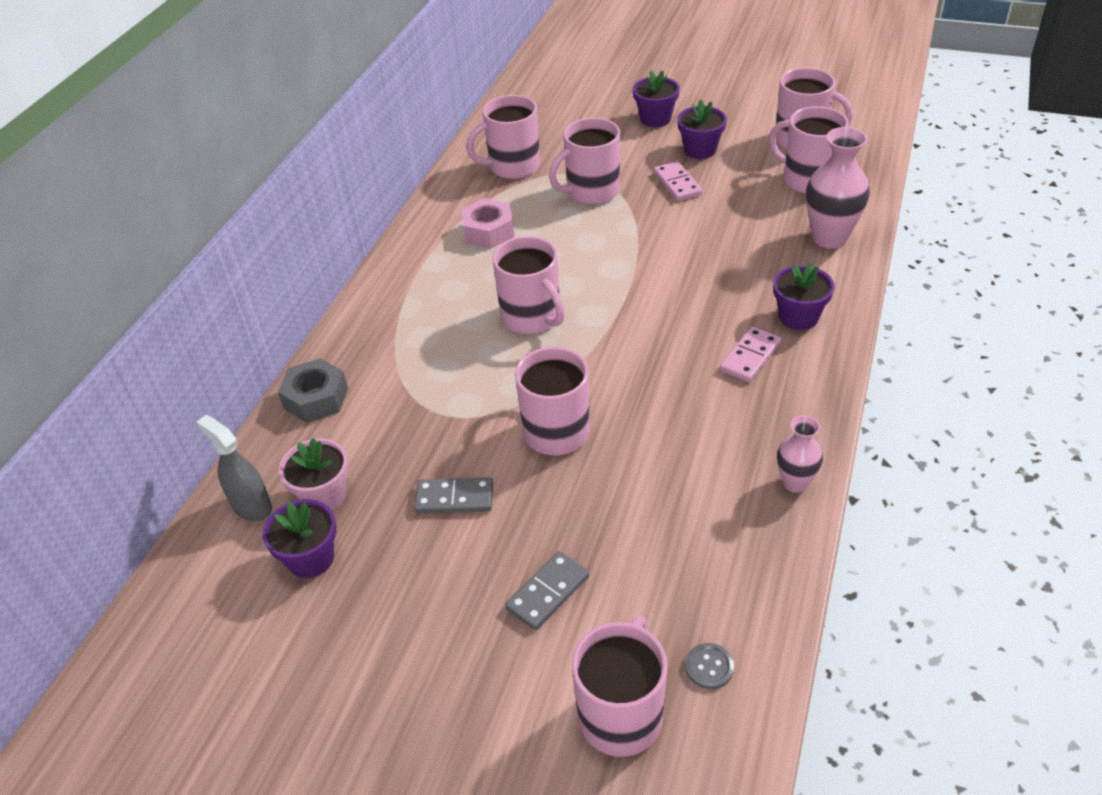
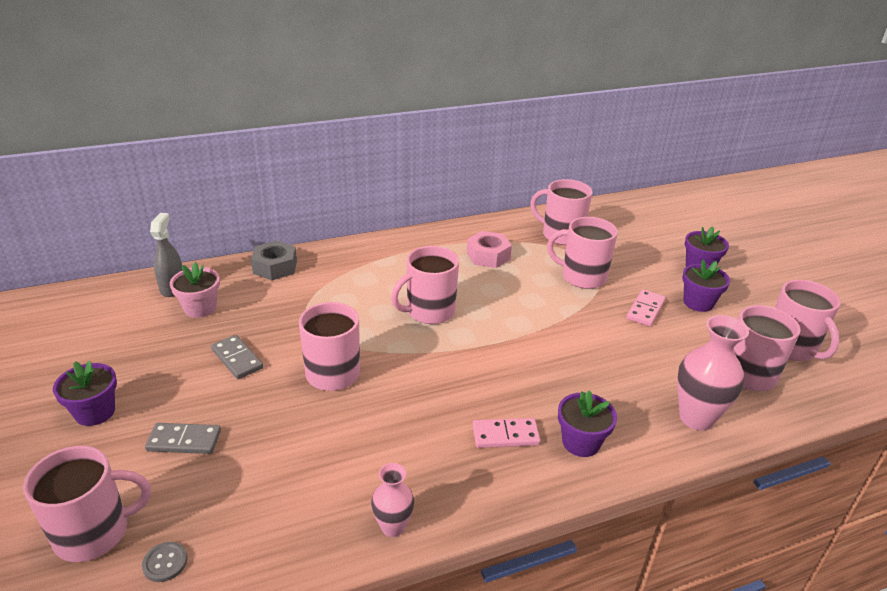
camera: 45 degrees right, 10 degrees down
purple flower pot [262,499,336,578] -> purple flower pot moved to [53,361,117,426]
pink mug [492,236,565,334] -> pink mug turned 45 degrees clockwise [391,246,459,324]

